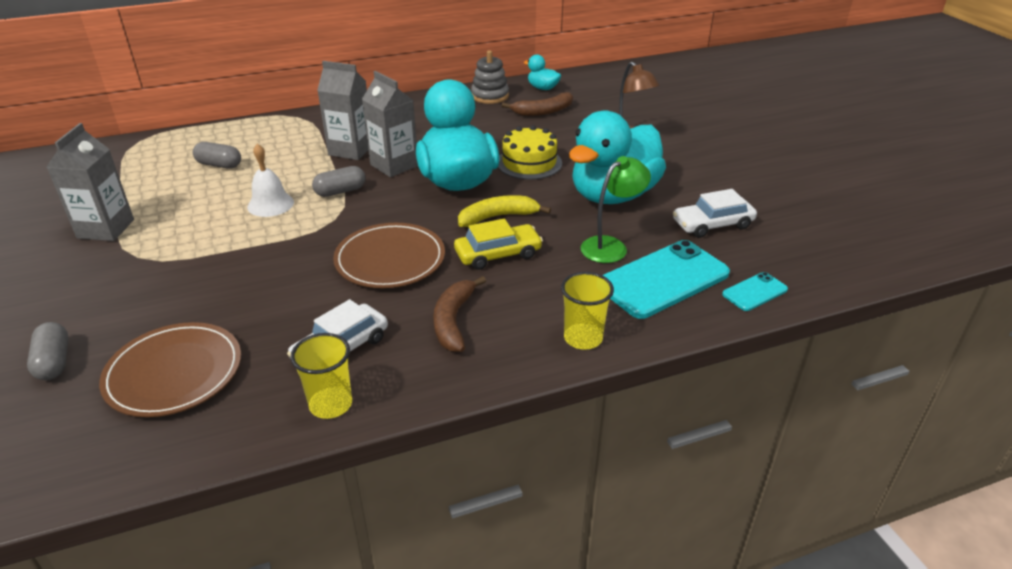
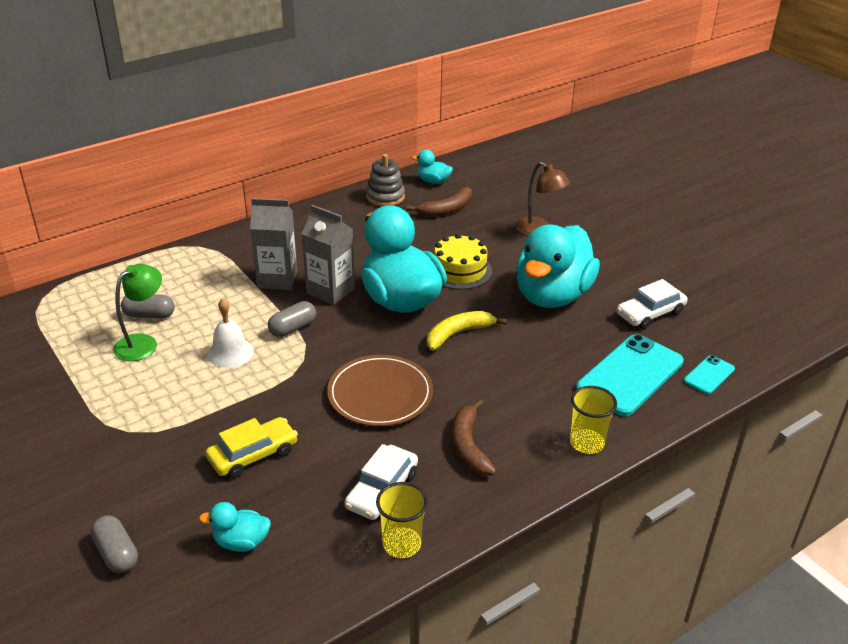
camera: 15 degrees left, 0 degrees up
grey carton [46,123,134,241] -> none
brown plate [99,322,241,417] -> turquoise duck [199,502,271,552]
yellow car [454,219,543,270] -> yellow car moved to [205,417,298,478]
green lamp [581,156,651,263] -> green lamp moved to [113,264,162,361]

